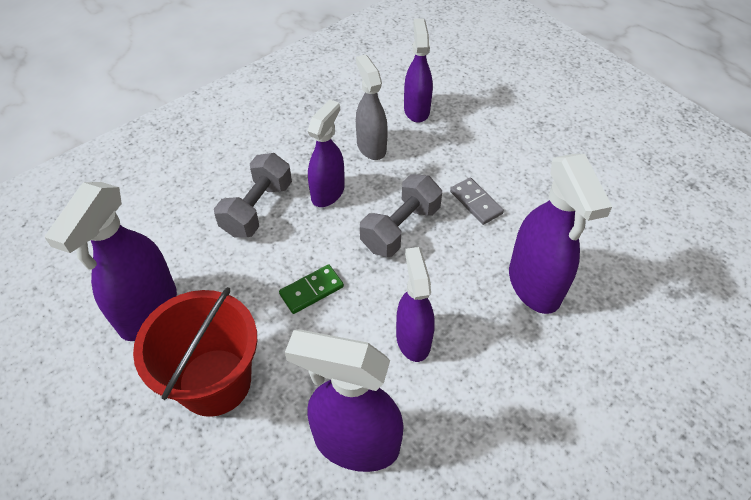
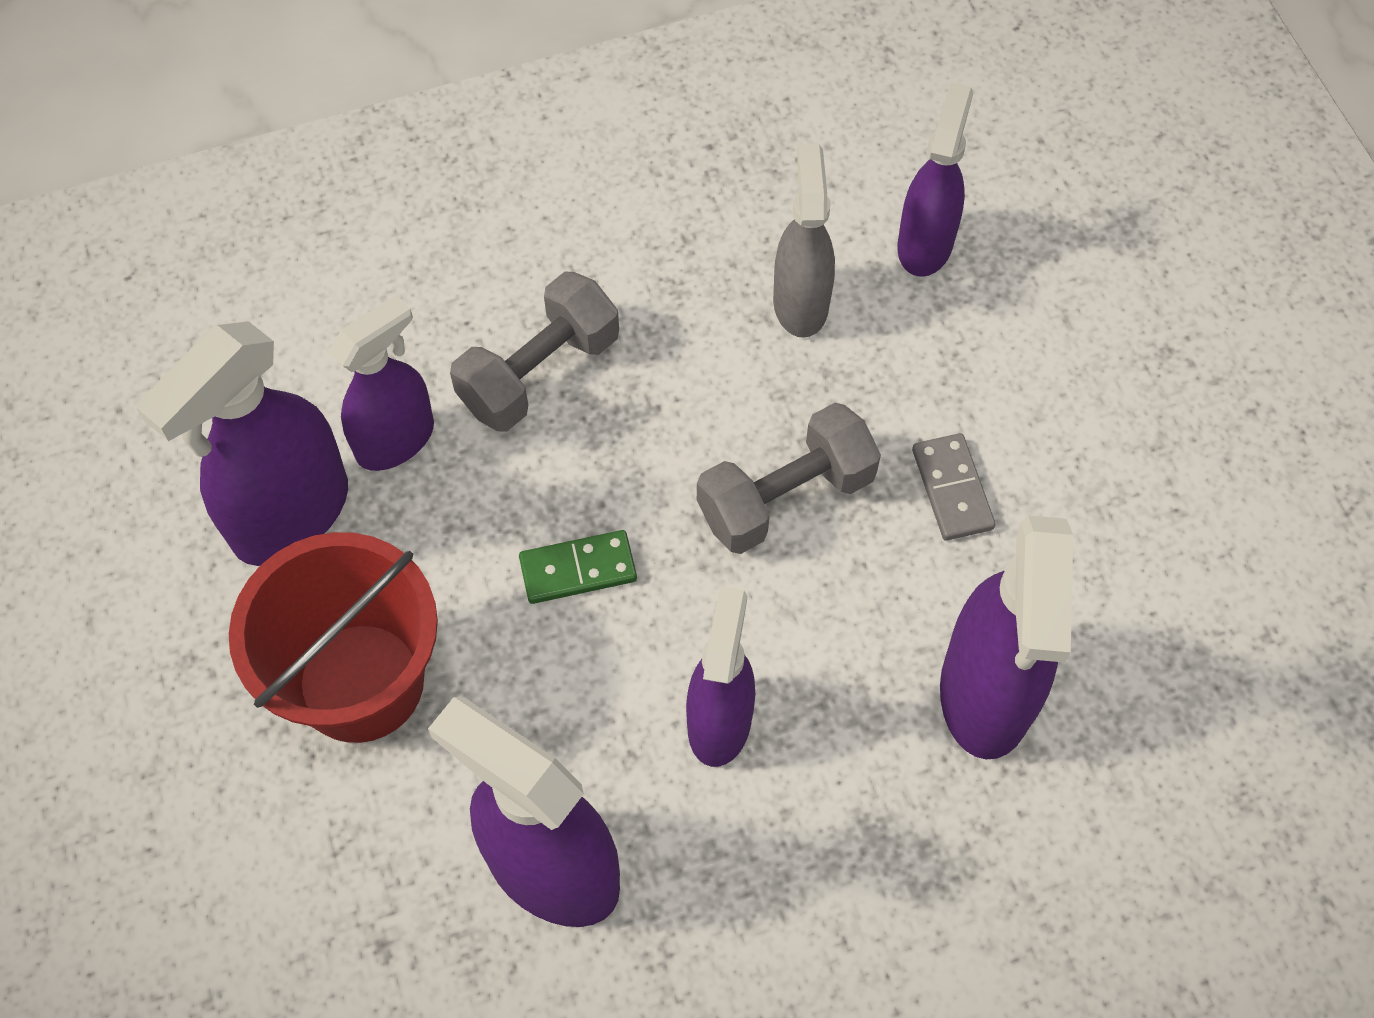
camera: 20 degrees right, 10 degrees up
purple spray bottle [307,99,345,207] -> purple spray bottle moved to [329,295,434,471]

